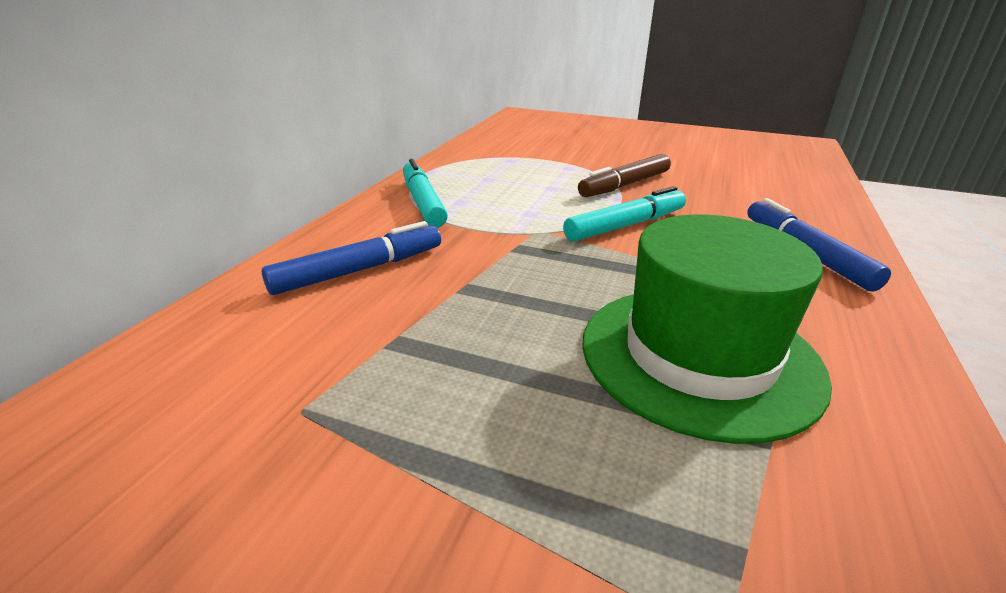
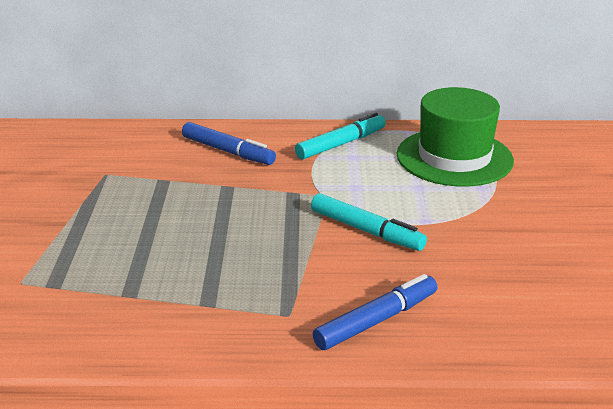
camera: 70 degrees right, 0 degrees up
brown marker [578,154,671,197] -> none
green hat [582,215,832,444] -> green hat moved to [397,87,514,187]

